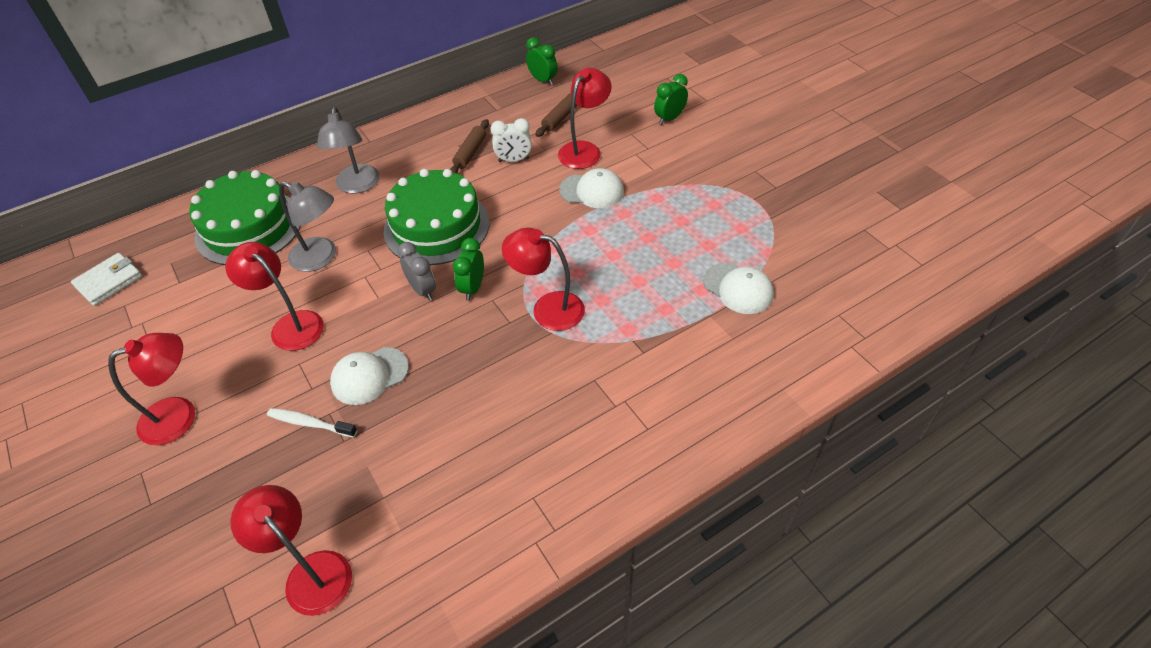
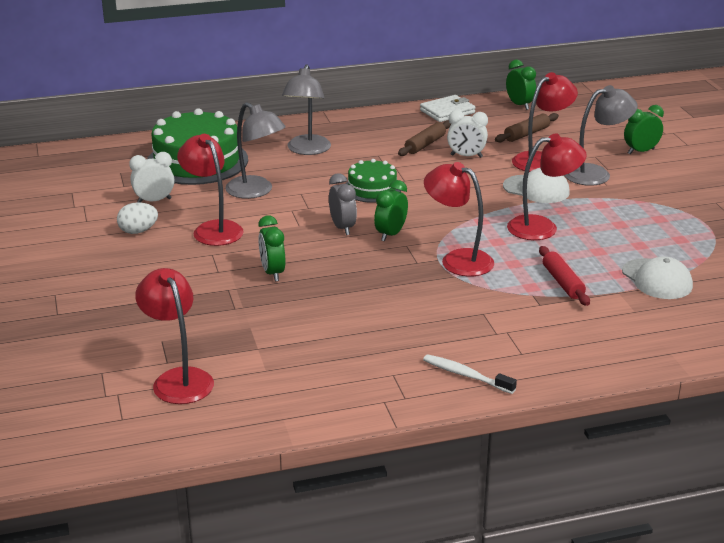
camera: 15 degrees right, 20 degrees down
white wallet [71,253,142,306] -> white wallet moved to [420,95,476,122]
red lamp [108,333,195,445] -> red lamp moved to [507,133,587,240]
white toothbrush [267,408,357,437] -> white toothbrush moved to [423,354,517,394]
white cap [330,347,409,405] -> green clock [258,215,285,281]
green cake [384,169,489,265] -> green cake [346,159,401,203], size x0.54
none -> white egg [117,202,158,234]
none -> white clock [129,152,174,203]
none -> red rolling pin [539,246,590,306]
none -> grey lamp [564,85,638,186]

